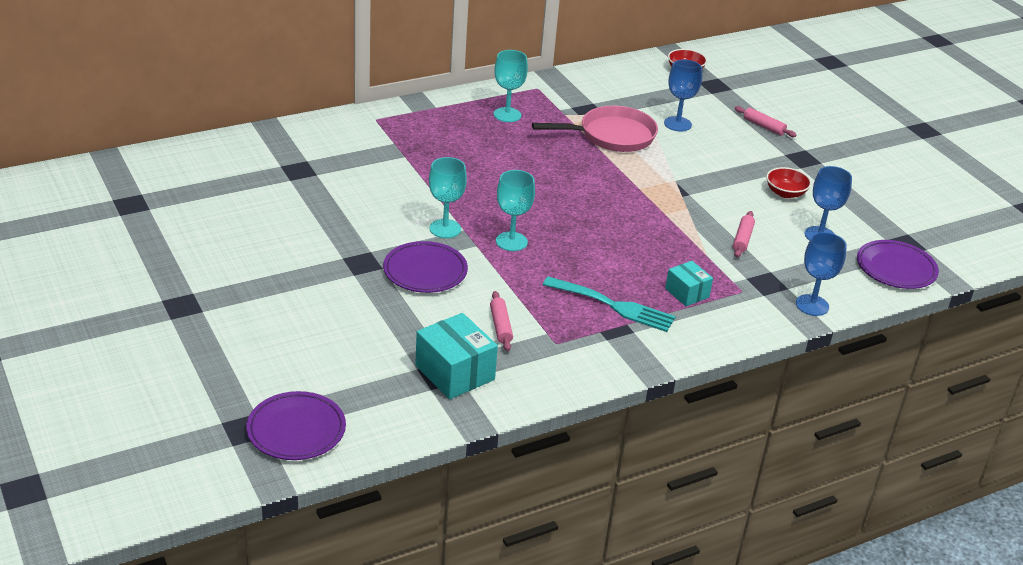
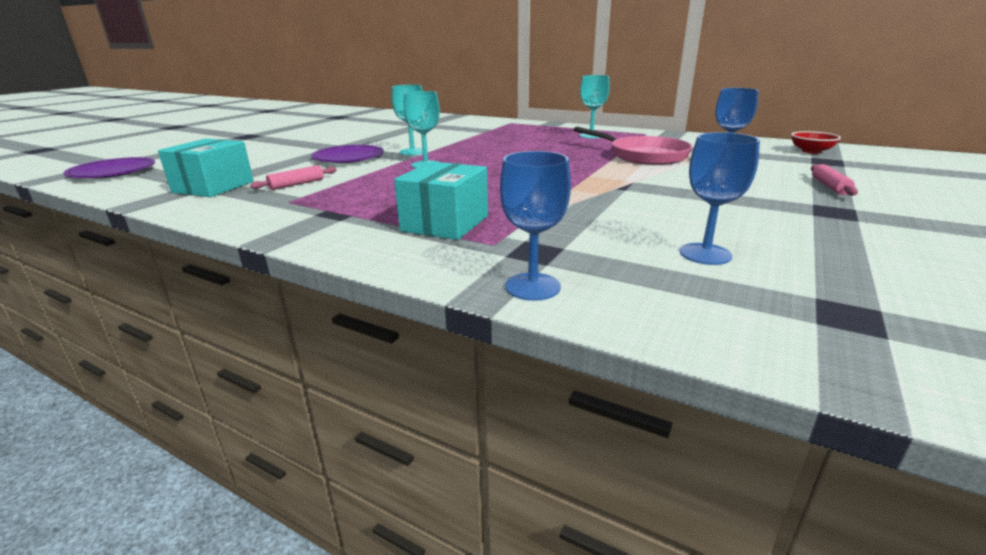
camera: 60 degrees right, 10 degrees down
turquoise fork [543,276,676,332] -> none
turquoise box [665,261,713,306] -> turquoise box [394,161,488,240], size x1.66
pink rolling pin [733,211,755,257] -> none
red bowl [766,167,812,198] -> none
purple plate [857,240,939,289] -> none

